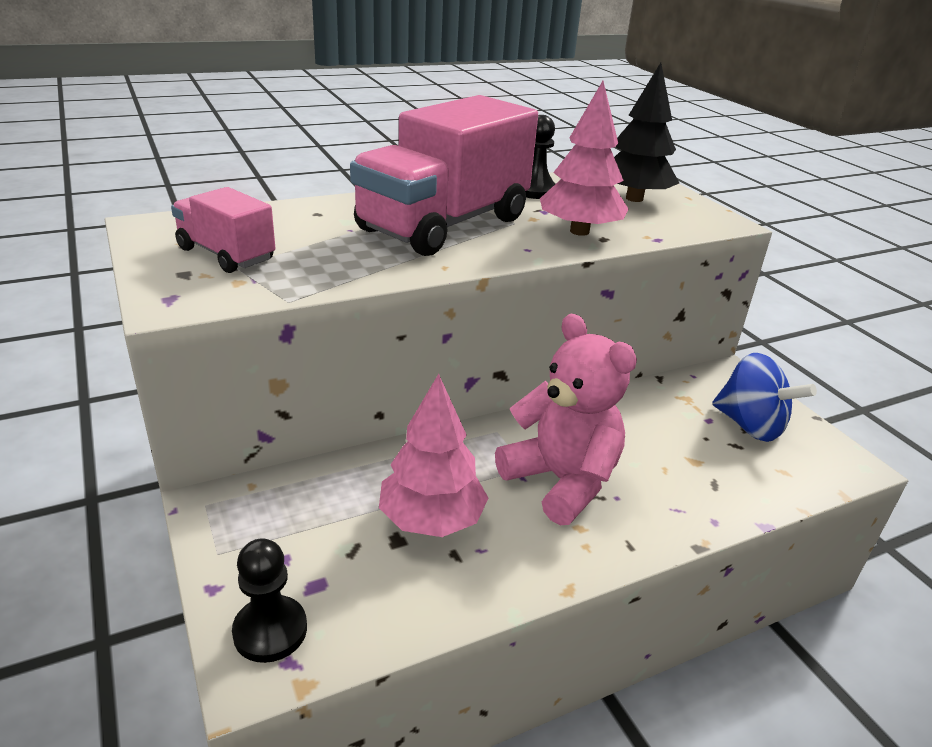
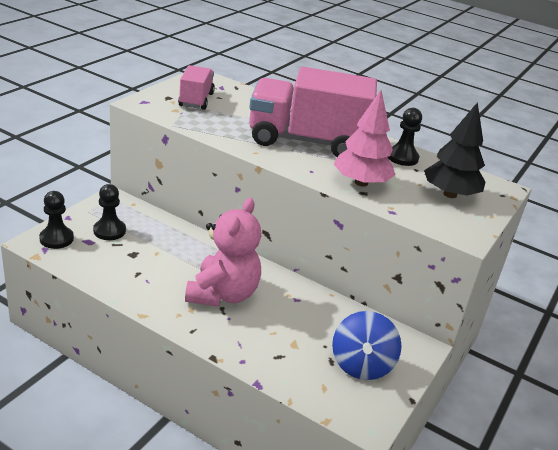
camera: 55 degrees right, 0 degrees up
pink tree [379,374,488,537] -> none
none -> black pawn [93,184,126,240]

